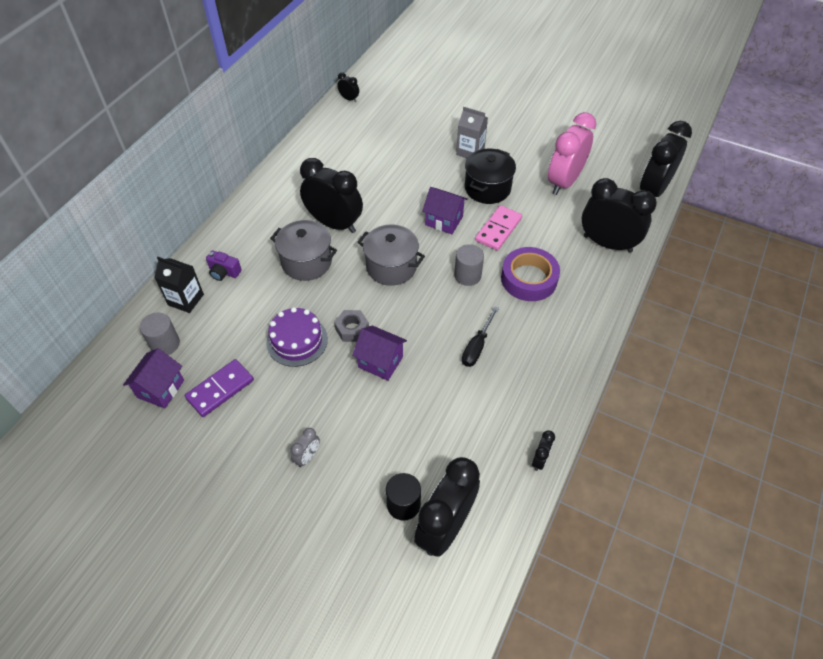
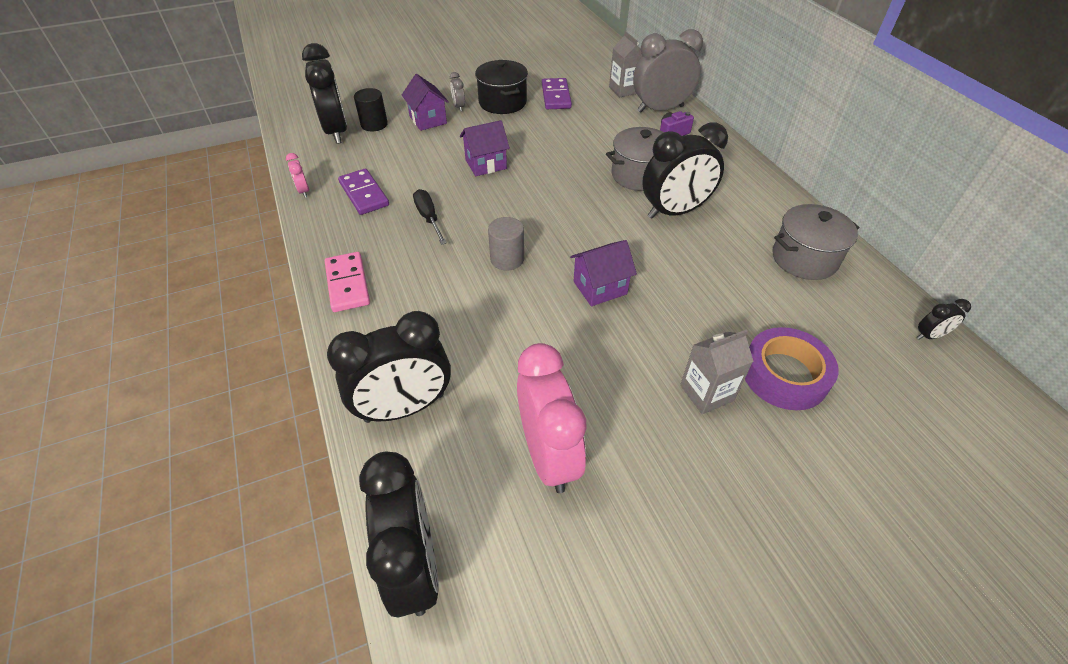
camera: 130 degrees right, 5 degrees down
purple house [123,348,184,409] -> purple house moved to [402,74,449,131]
grey cylinder [140,312,180,355] -> grey carton [609,31,642,97]
black carton [154,257,204,313] -> grey clock [633,29,703,113]
purple cake [266,307,328,367] -> none
grey nut [334,310,369,342] -> none
grey pot [358,225,425,286] -> grey pot moved to [772,204,859,280]
black pot [465,149,516,204] -> black pot moved to [475,60,528,114]
pink domino [475,205,522,251] -> pink domino moved to [325,252,370,312]
purple tape [501,247,560,301] -> purple tape moved to [745,327,839,410]
black clock [532,430,555,471] -> pink clock [286,153,309,197]
none -> purple domino [338,169,389,215]

